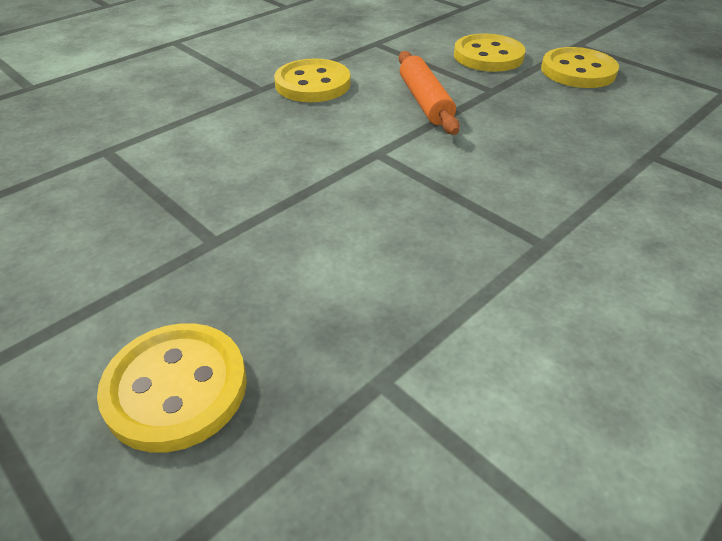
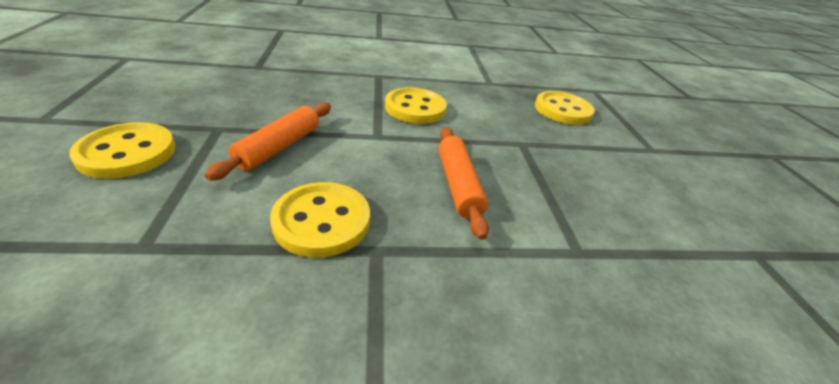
camera: 145 degrees left, 5 degrees down
yellow button [541,47,619,88] -> yellow button moved to [385,87,447,124]
none -> orange rolling pin [438,127,489,240]

